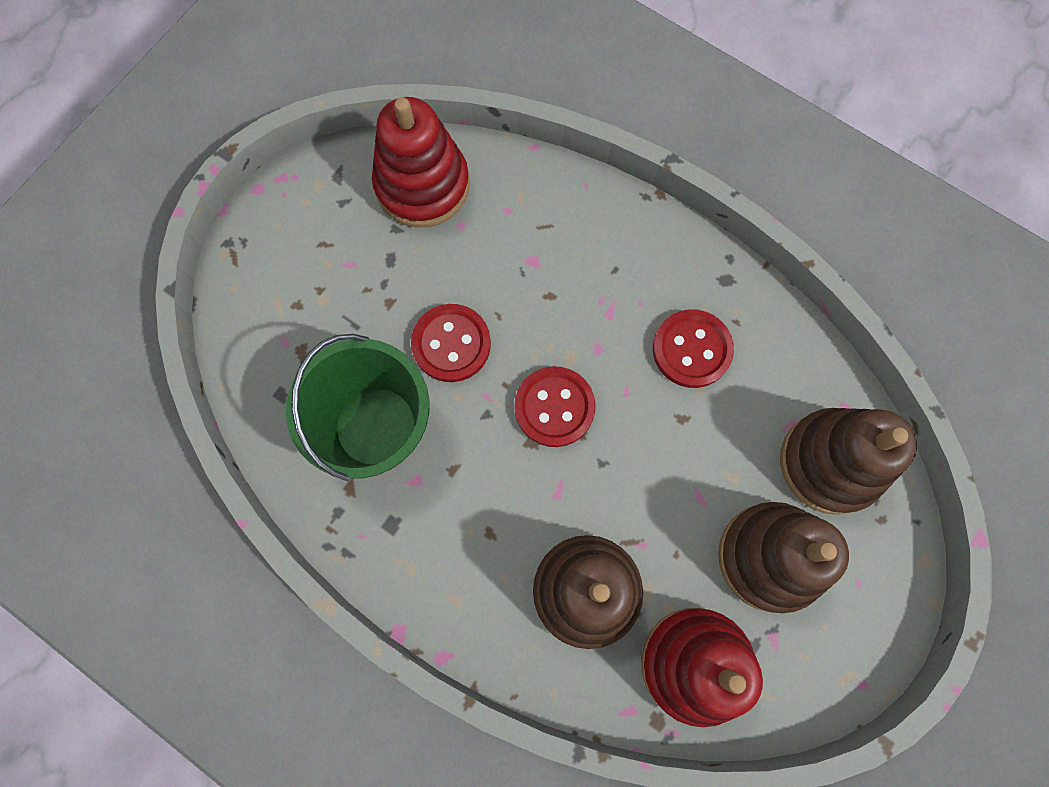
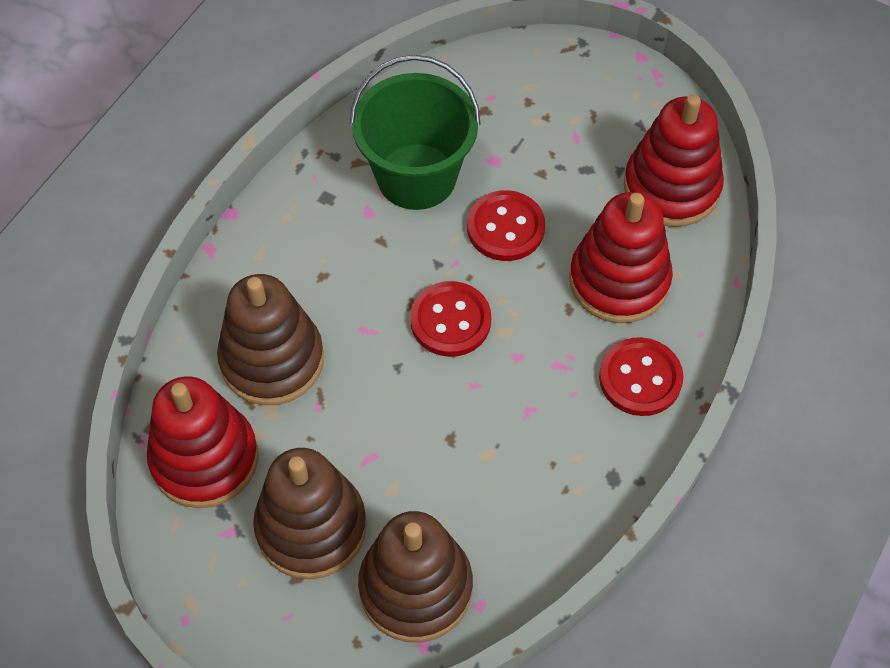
camera: 85 degrees right, 15 degrees down
red button [653,309,734,388] -> red button moved to [599,337,683,416]
none -> red stacking toy [569,192,673,323]

